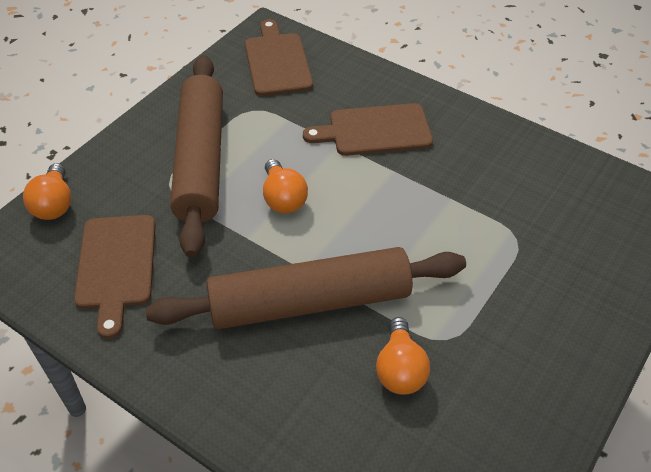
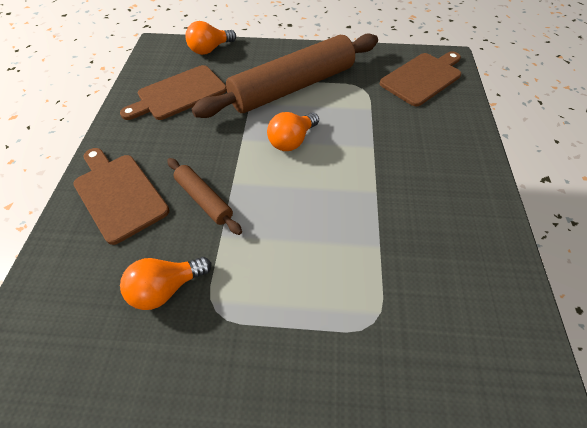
camera: 60 degrees right, 5 degrees up
brown rolling pin [146,247,466,329] -> brown rolling pin [167,158,242,235], size x0.46
brown cutting board [303,103,433,156] -> brown cutting board moved to [73,148,169,245]

